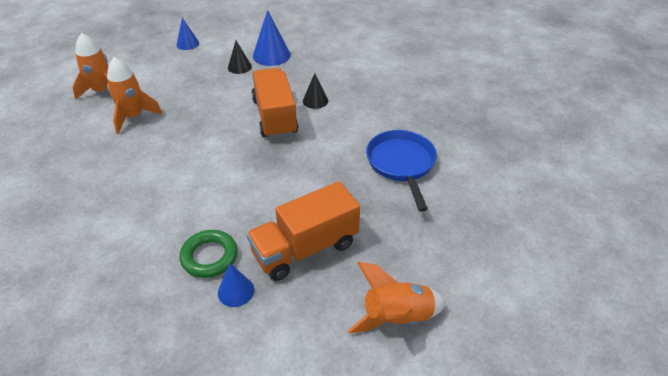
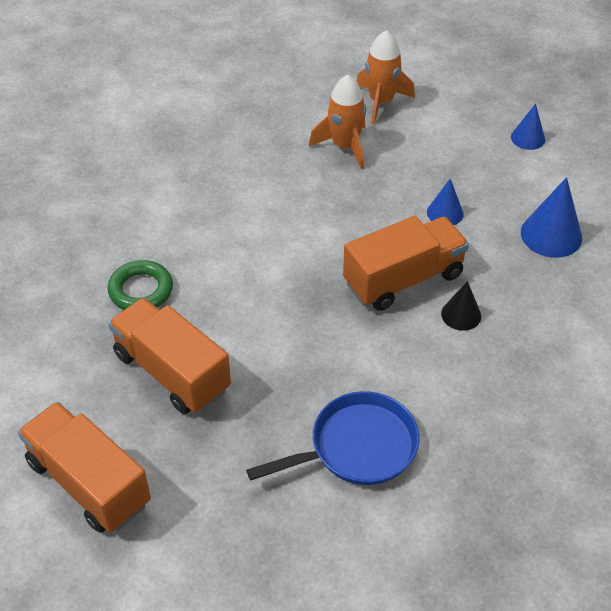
camera: 75 degrees right, 5 degrees up
blue cone [218,263,254,307] -> blue cone moved to [427,179,464,225]
black cone [228,41,252,74] -> none
orange rocket [348,262,446,333] -> orange truck [18,402,151,533]

